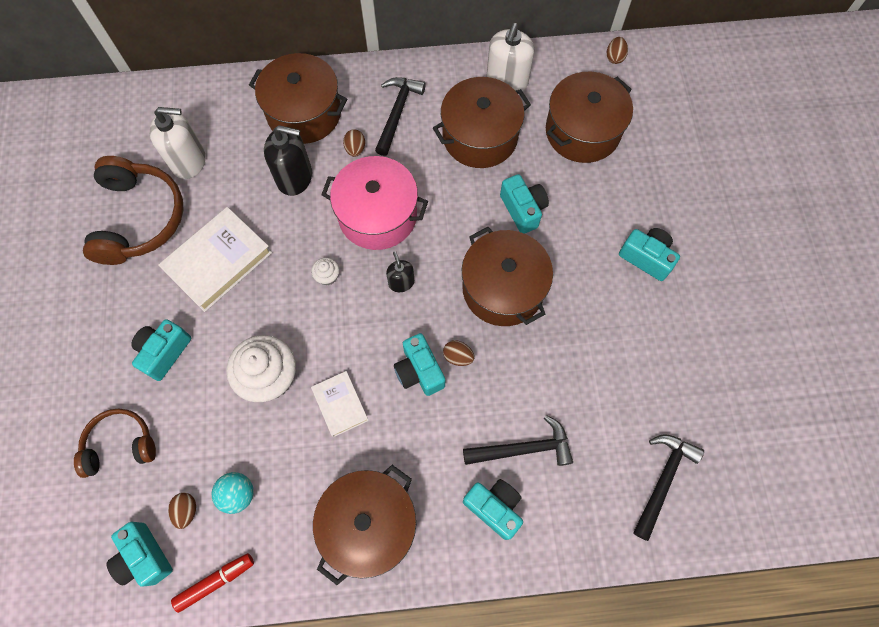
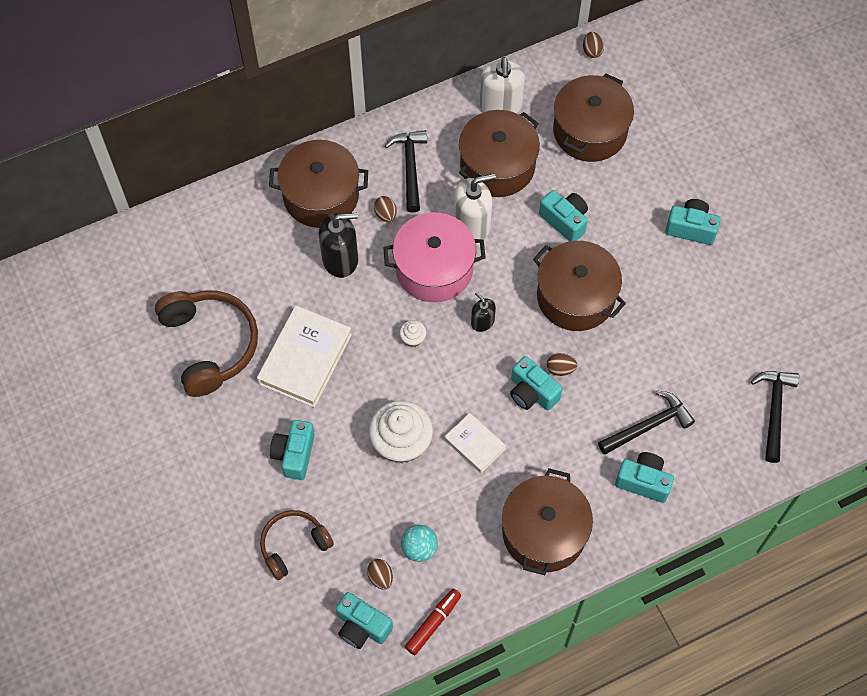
camera: 20 degrees left, 5 degrees down
white soap dispenser [150,107,205,179] -> white soap dispenser moved to [454,173,496,239]

